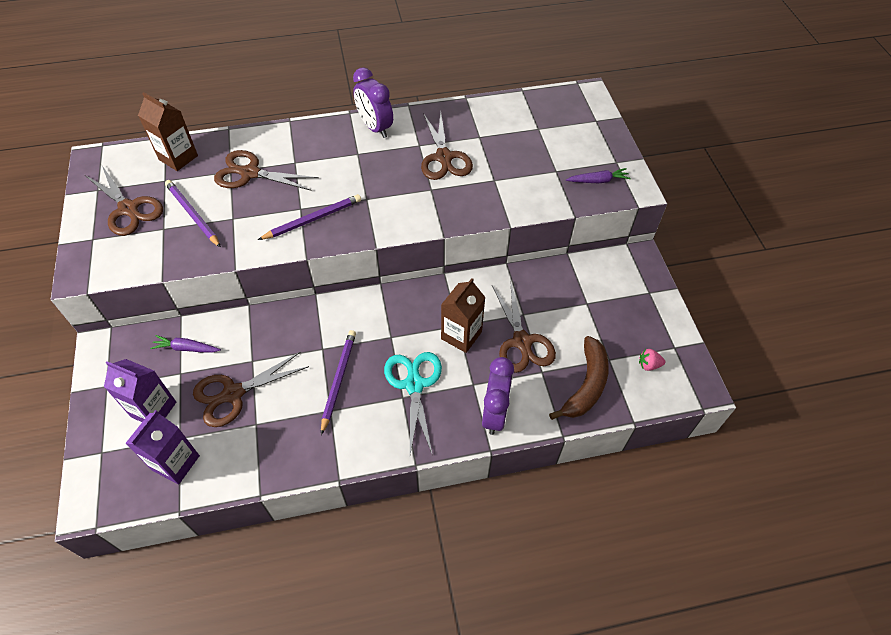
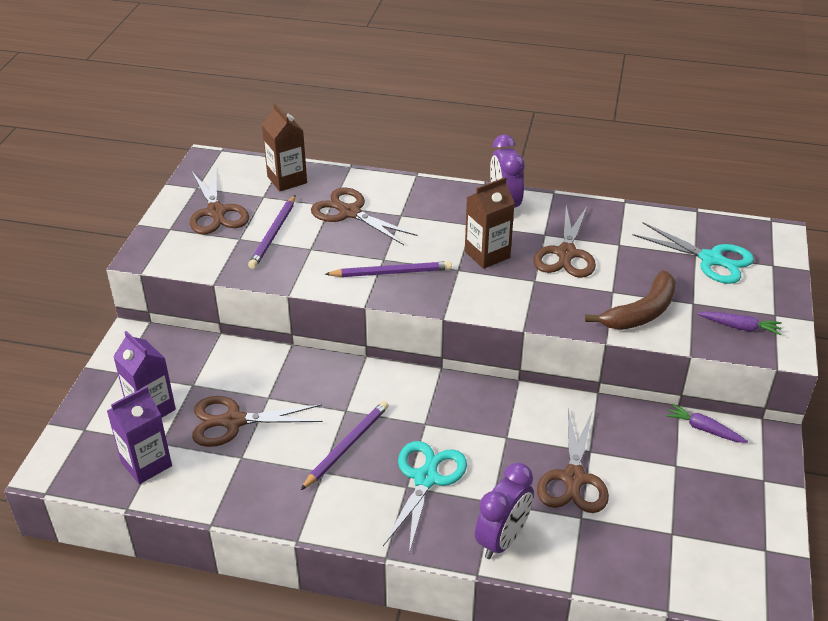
camera: 25 degrees right, 15 degrees down
purple carrot [150,335,221,353] -> purple carrot moved to [665,404,748,443]
purple pencil [165,180,221,248] -> purple pencil turned 150 degrees counterclockwise [248,195,295,269]
brown carton [441,278,486,353] -> brown carton moved to [465,177,515,269]
brown banana [549,336,609,420] -> brown banana moved to [585,270,676,330]
pink strawberry [639,349,665,371] -> none
none -> turquoise scissors [632,222,754,284]

